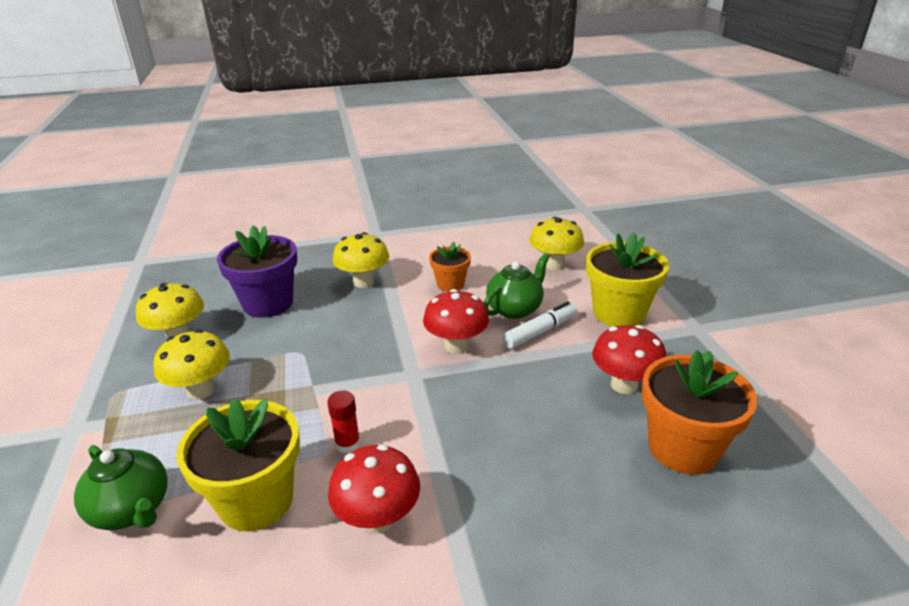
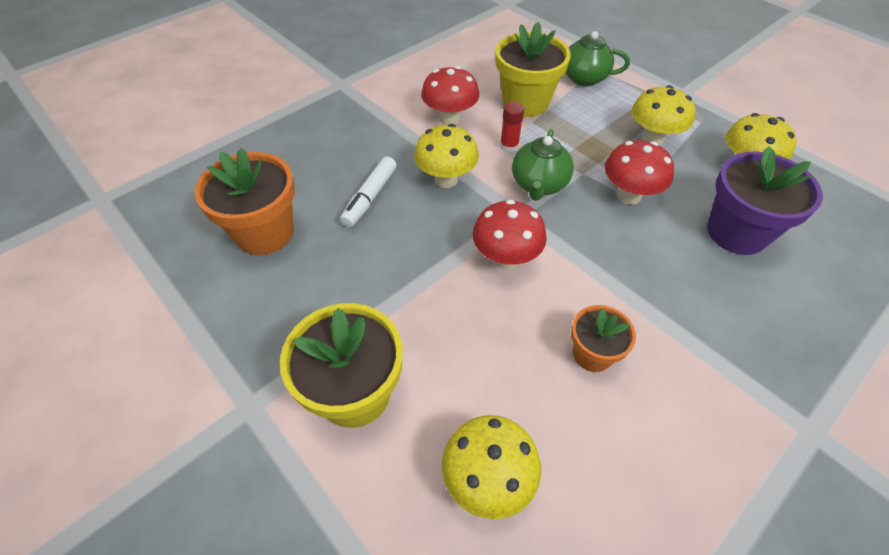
camera: 150 degrees right, 20 degrees up
yellow mushroom [333,232,389,288] -> yellow mushroom moved to [414,124,479,188]
green teapot [484,254,549,319] -> green teapot moved to [512,129,574,201]
white marker [502,301,577,349] -> white marker moved to [340,156,397,227]
red mushroom [592,325,666,394] -> red mushroom moved to [605,140,674,205]

